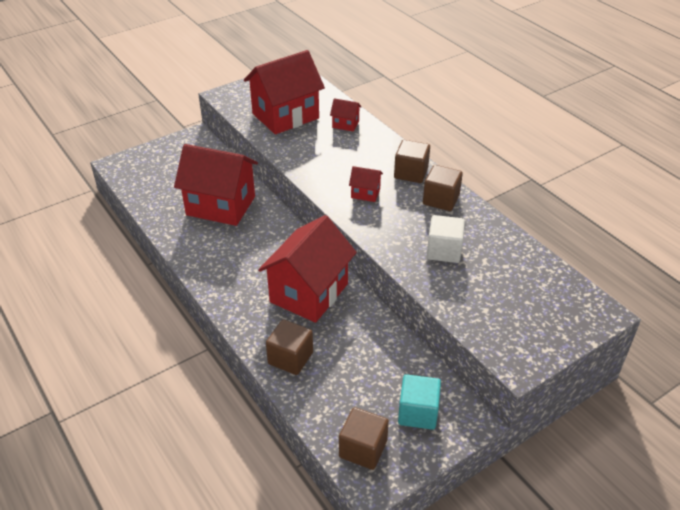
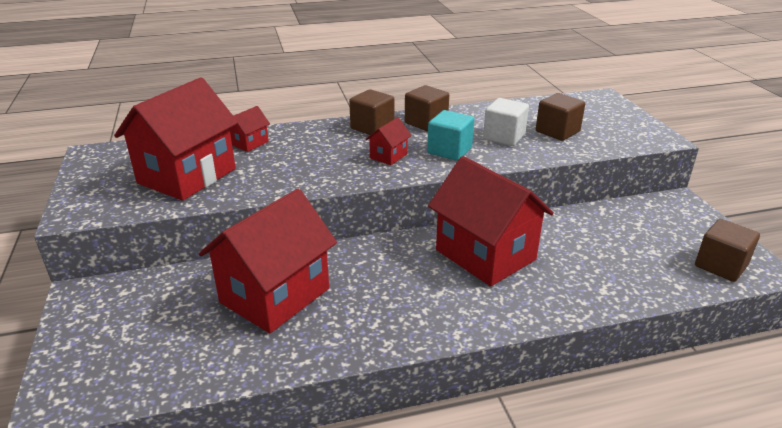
camera: 70 degrees left, 10 degrees down
red house [244,50,325,134] -> red house turned 45 degrees clockwise [114,77,238,201]
brown cube [266,319,313,375] -> brown cube moved to [536,93,585,141]
turquoise cube [398,374,441,430] -> turquoise cube moved to [427,110,474,161]

